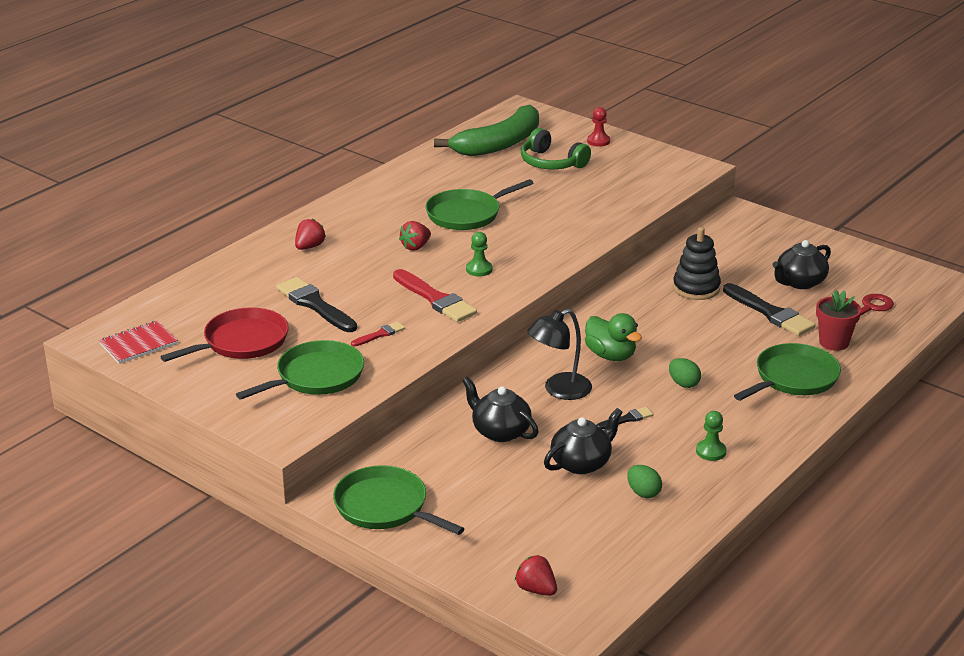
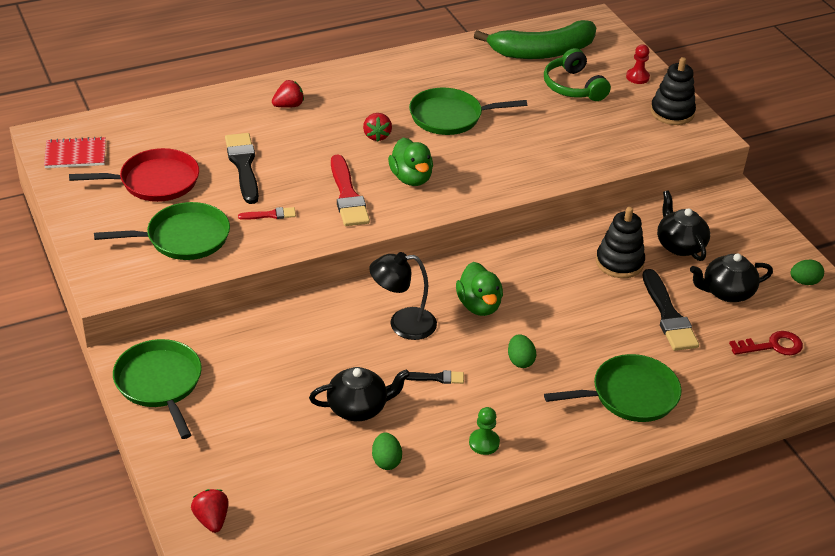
camera: 25 degrees right, 10 degrees up
red strawberry [399,221,431,251] -> red strawberry turned 75 degrees counterclockwise [363,113,392,141]
black teapot [462,377,538,442] -> black teapot moved to [657,190,710,261]
green pawn [466,232,492,277] -> green duck [388,138,433,186]
red flower pot [816,290,861,351] -> none
none -> black stacking toy [650,57,696,125]
none -> green egg [791,260,824,285]

